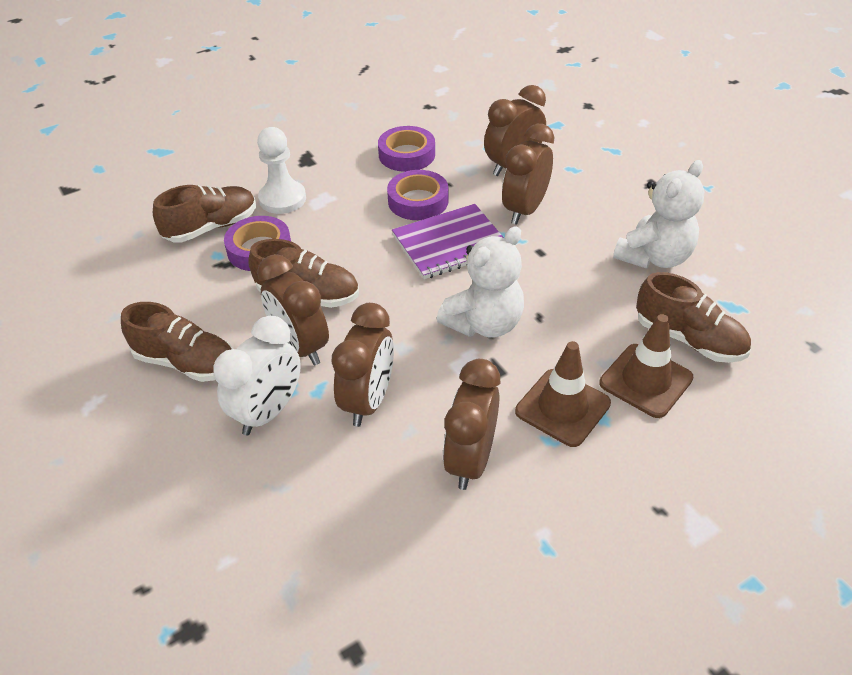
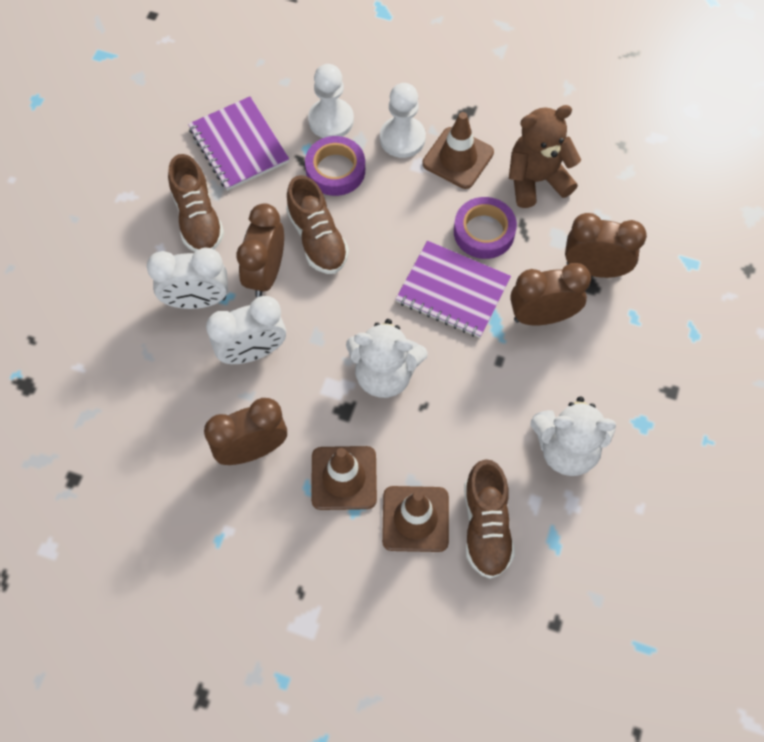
camera: 50 degrees right, 20 degrees up
brown shoe [153,185,256,243] -> white pawn [308,64,354,138]
brown clock [331,303,394,427] -> white clock [206,296,286,364]
purple tape [378,126,435,172] -> brown teddy bear [509,105,581,208]
none -> purple notebook [188,97,289,191]
none -> brown traffic cone [422,112,494,189]

